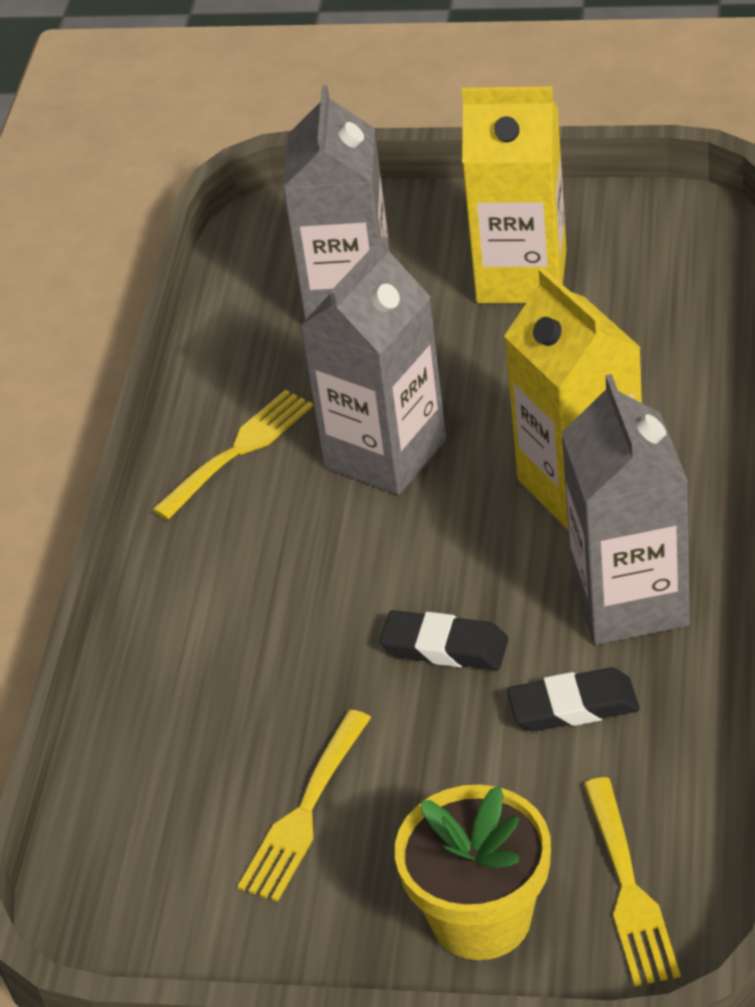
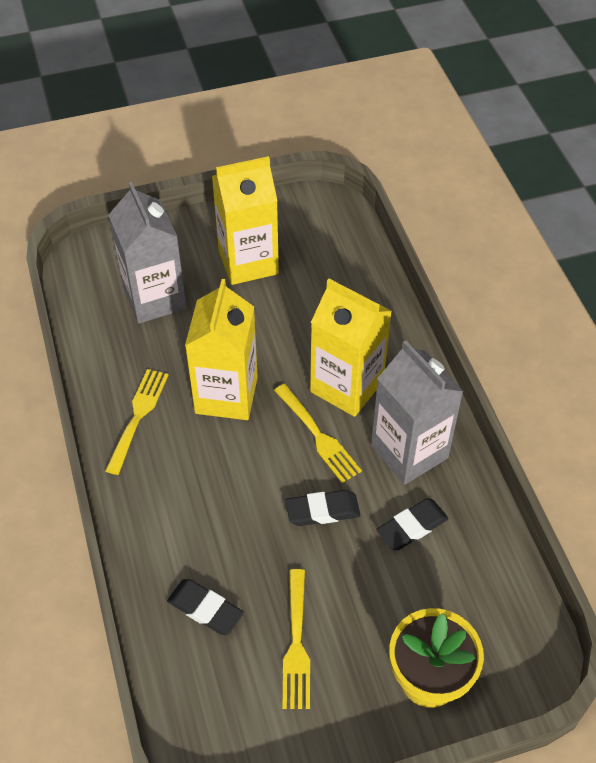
camera: 30 degrees left, 10 degrees up
grey carton [300,236,446,495] -> yellow carton [185,279,258,420]
yellow fork [583,777,681,987] -> yellow fork moved to [274,384,362,483]
none -> black eraser [167,579,244,635]

